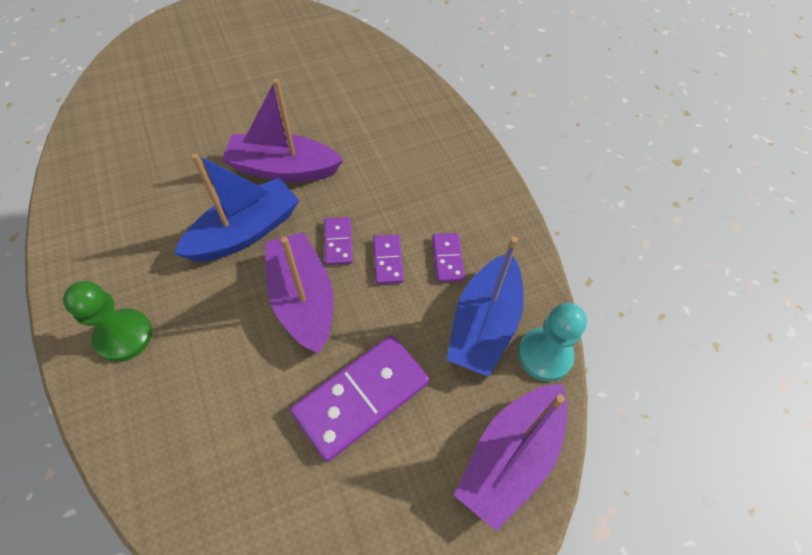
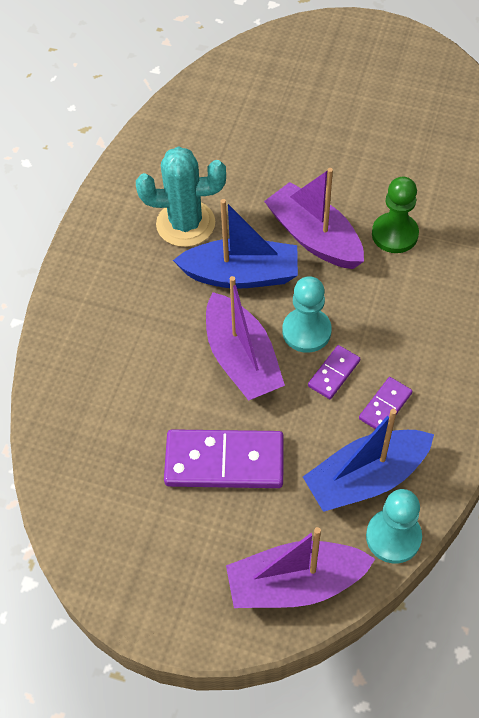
camera: 45 degrees right, 0 degrees up
green pawn [63,281,152,362] -> green pawn moved to [372,177,419,253]
purple boat [265,232,333,354] -> purple boat turned 135 degrees clockwise [206,276,285,401]
purple domino [324,217,353,265] -> turquoise pawn [282,276,332,353]
none -> turquoise cactus [136,146,226,247]

